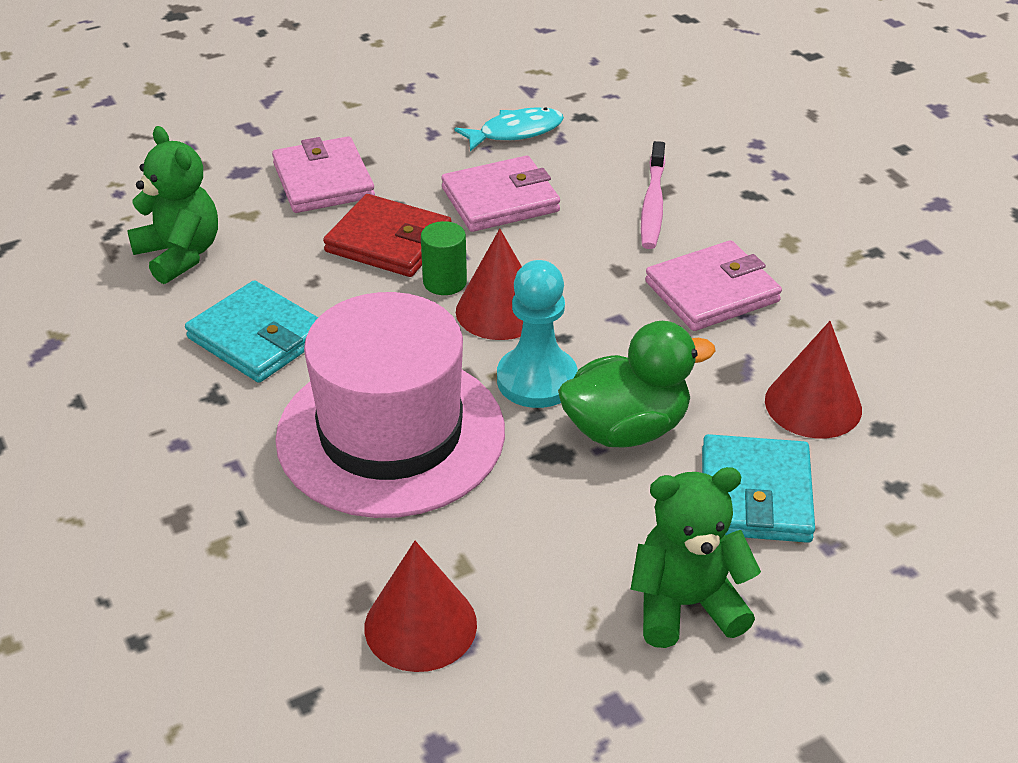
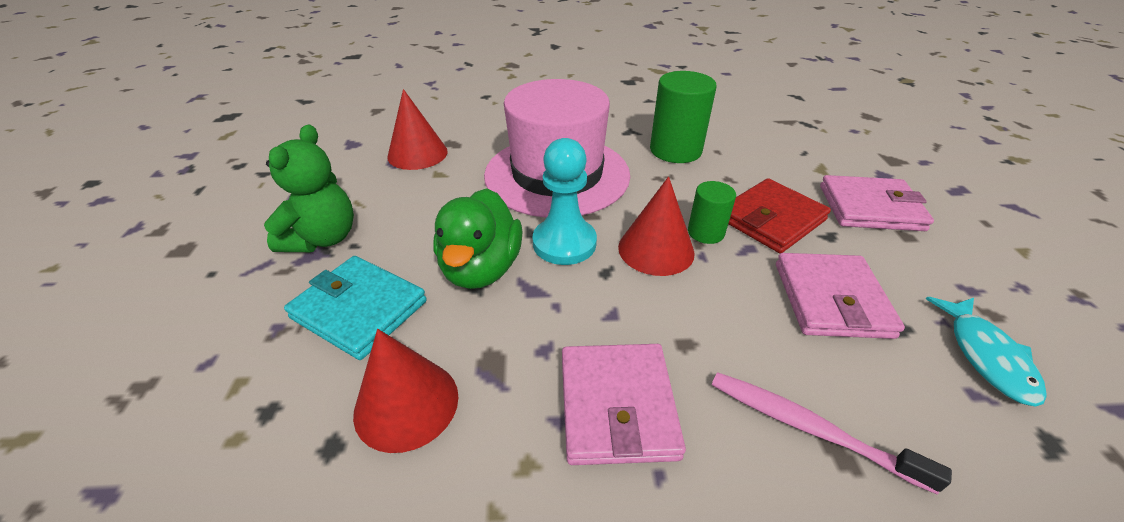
camera: 115 degrees right, 0 degrees up
green teddy bear [127,126,218,284] -> none
turquoise wallet [185,280,318,383] -> green cylinder [650,71,717,163]

